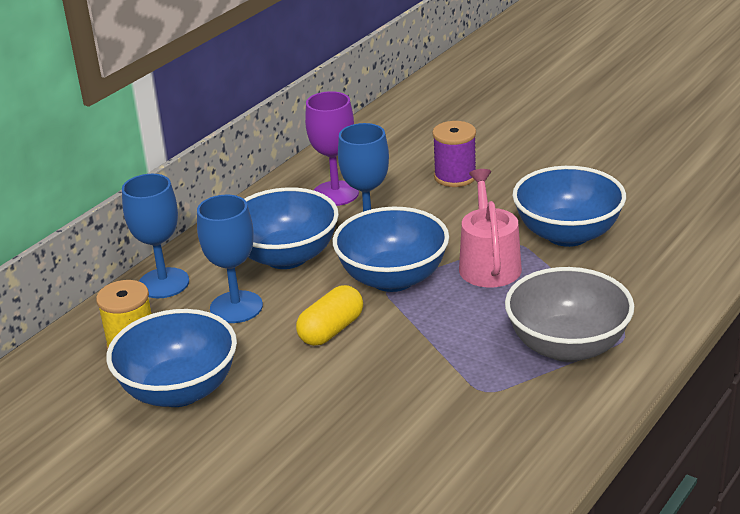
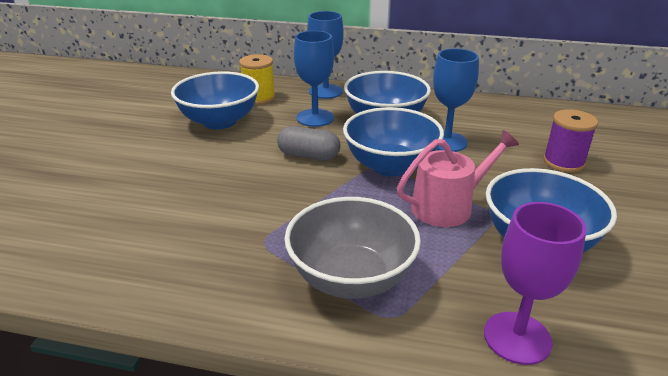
camera: 65 degrees right, 0 degrees up
yellow capsule [296,285,363,346] -> grey capsule [277,126,341,160]
purple goblet [305,91,359,206] -> purple goblet moved to [484,202,587,365]

